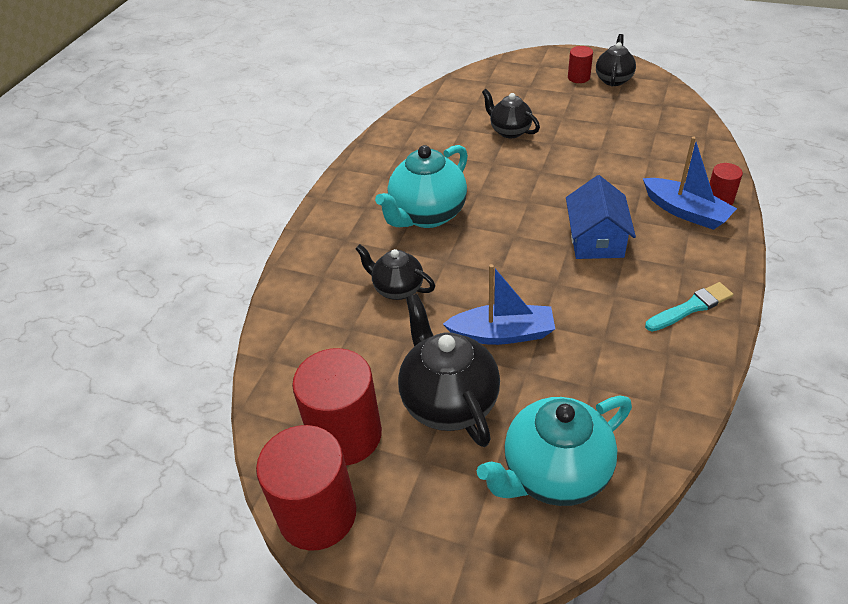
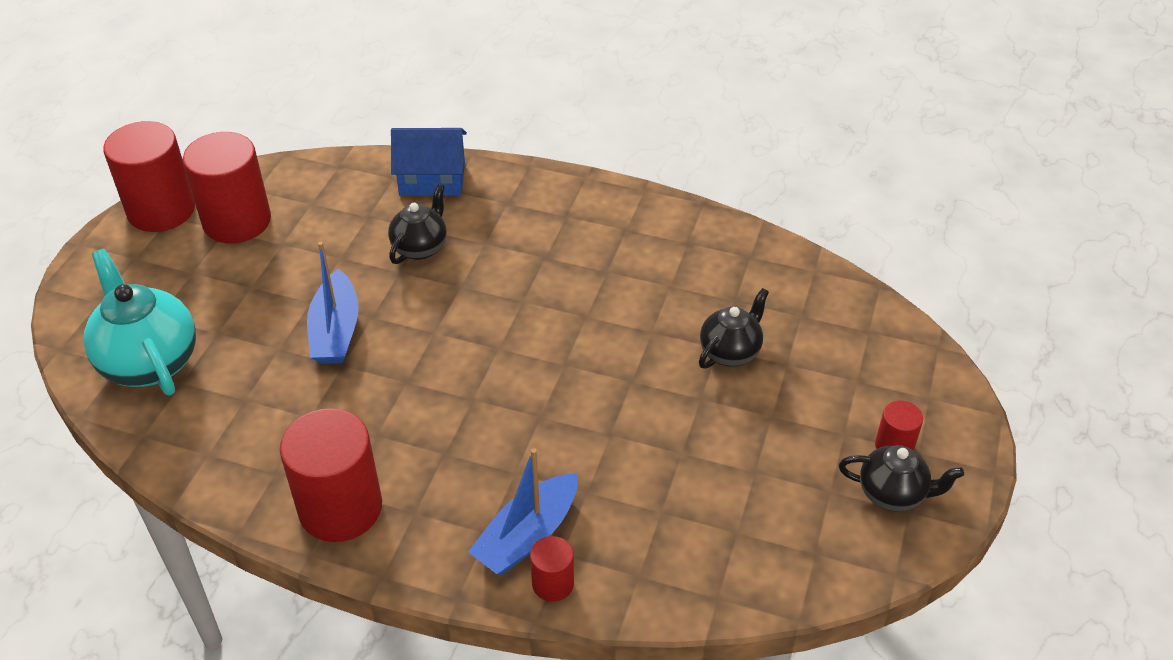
camera: 85 degrees right, 0 degrees up
turquoise teapot [375,145,468,228] -> none
black teapot [398,294,500,447] -> none
blue house [566,175,636,259] -> blue house moved to [391,128,467,196]
turquoise brush [645,282,733,331] -> red cylinder [280,408,382,542]

